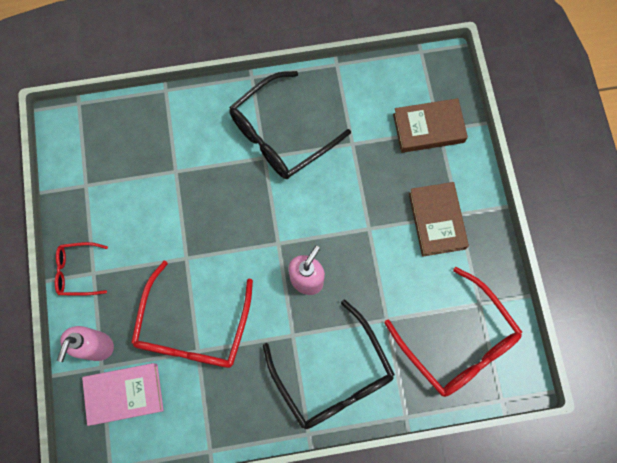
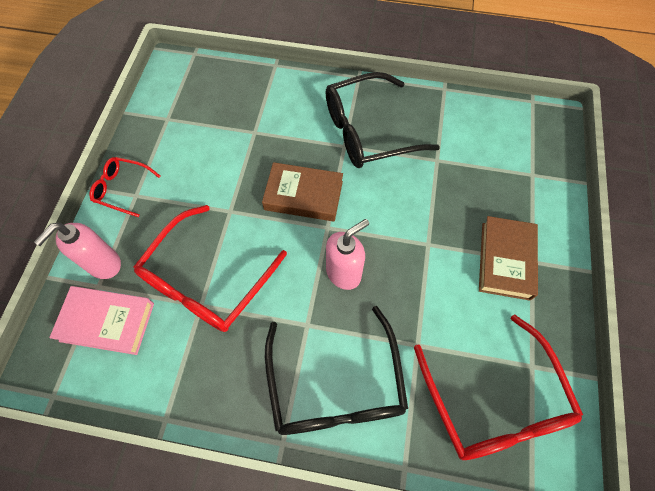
camera: 20 degrees right, 10 degrees down
brown book [393,98,468,153] -> brown book moved to [262,162,343,222]

